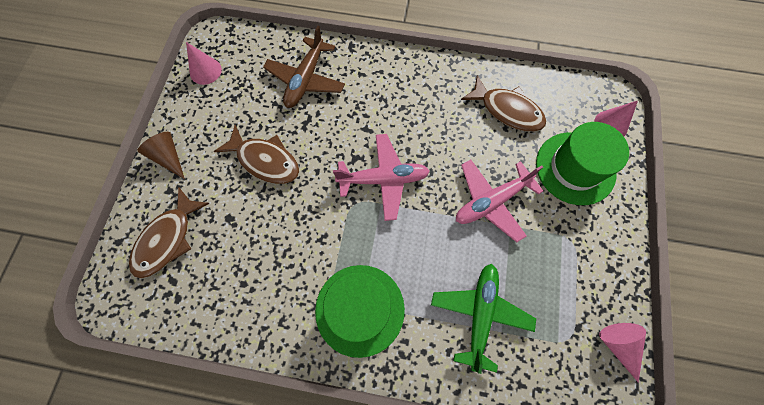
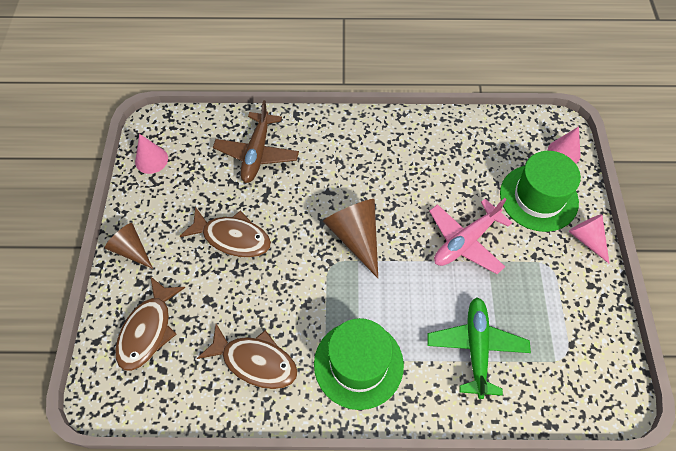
camera: 10 degrees left, 10 degrees down
pink plane [333,134,430,221] -> brown cone [323,199,378,278]
brown fish [461,75,546,132] -> brown fish moved to [197,324,298,389]
pink cone [599,323,646,383] -> pink cone moved to [568,214,609,264]

